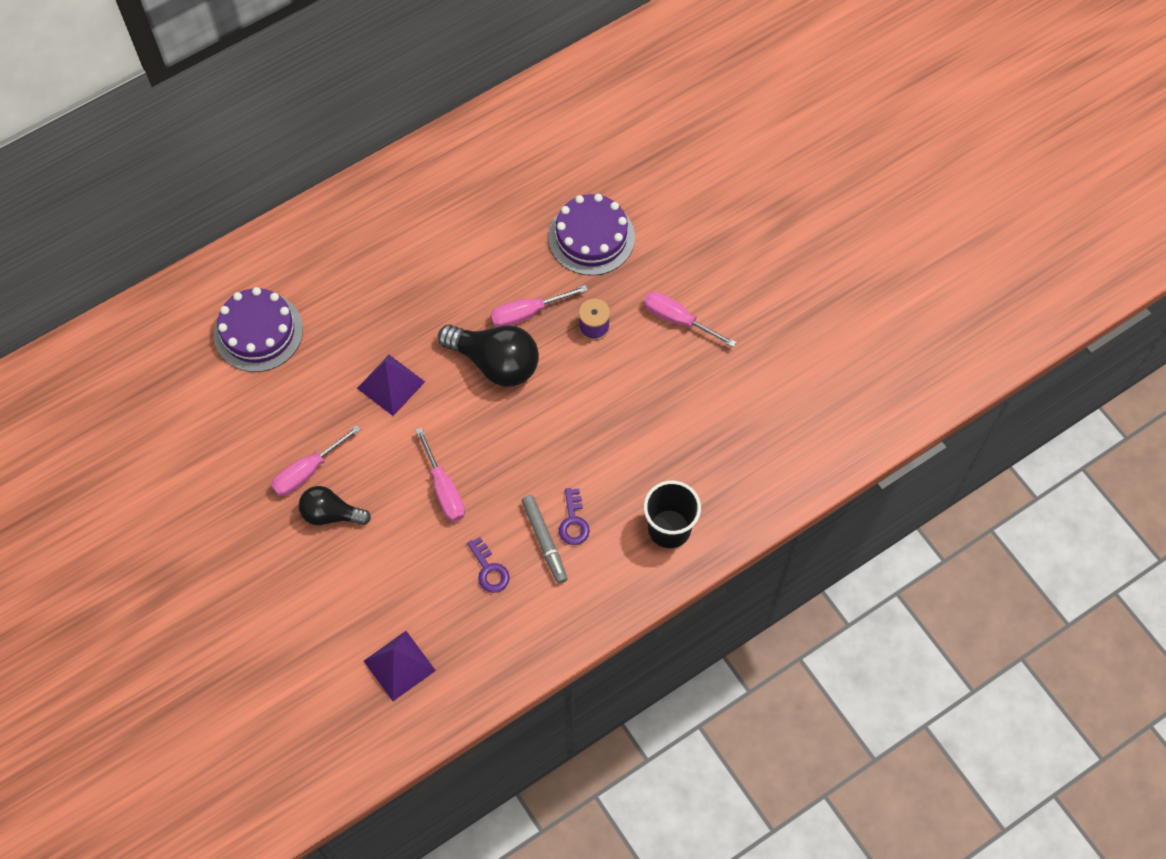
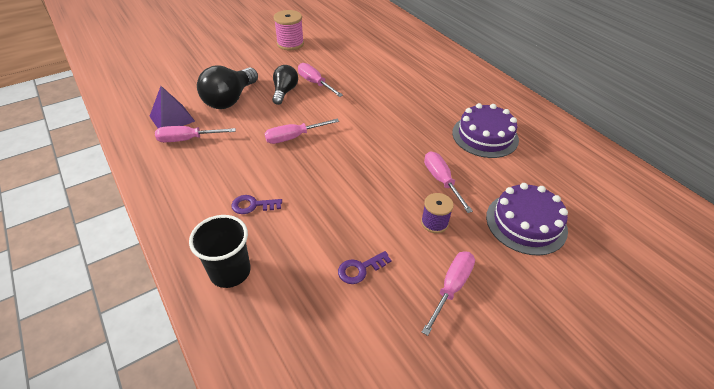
camera: 90 degrees right, 20 degrees down
purple cake [214,287,303,372] -> purple cake moved to [452,103,519,158]
purple pyramid [357,355,425,416] -> none
black light bulb [438,325,539,387] -> black light bulb moved to [197,66,258,109]
purple key [467,537,510,593] -> purple key moved to [338,251,392,284]
grey marker [522,495,567,584] -> none
none -> pink screwdriver [155,126,236,142]
none -> pink spool [274,10,304,50]

